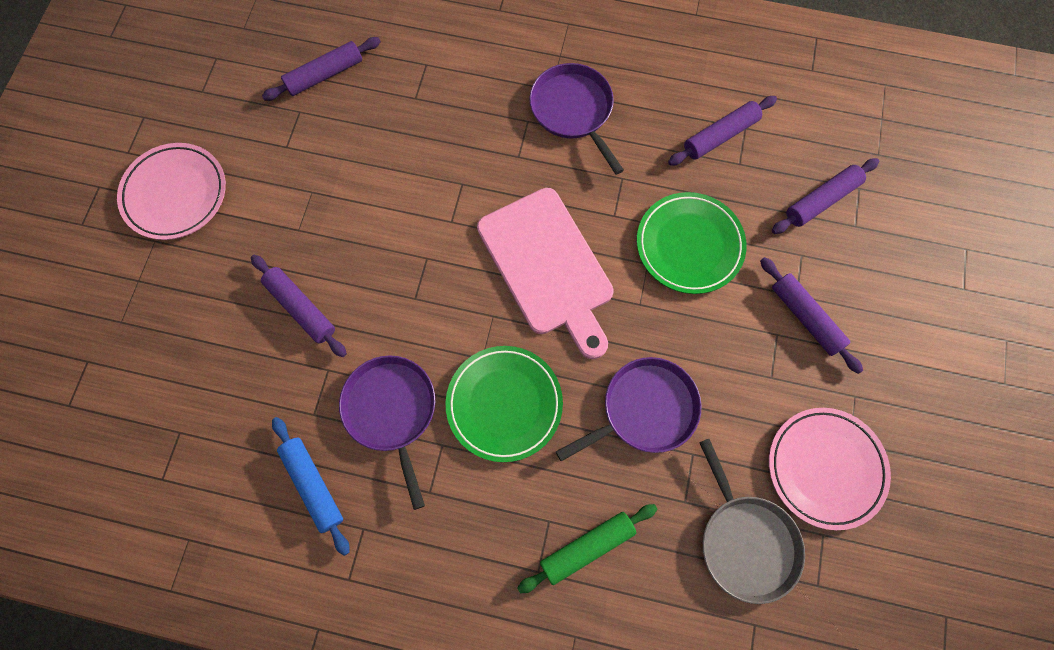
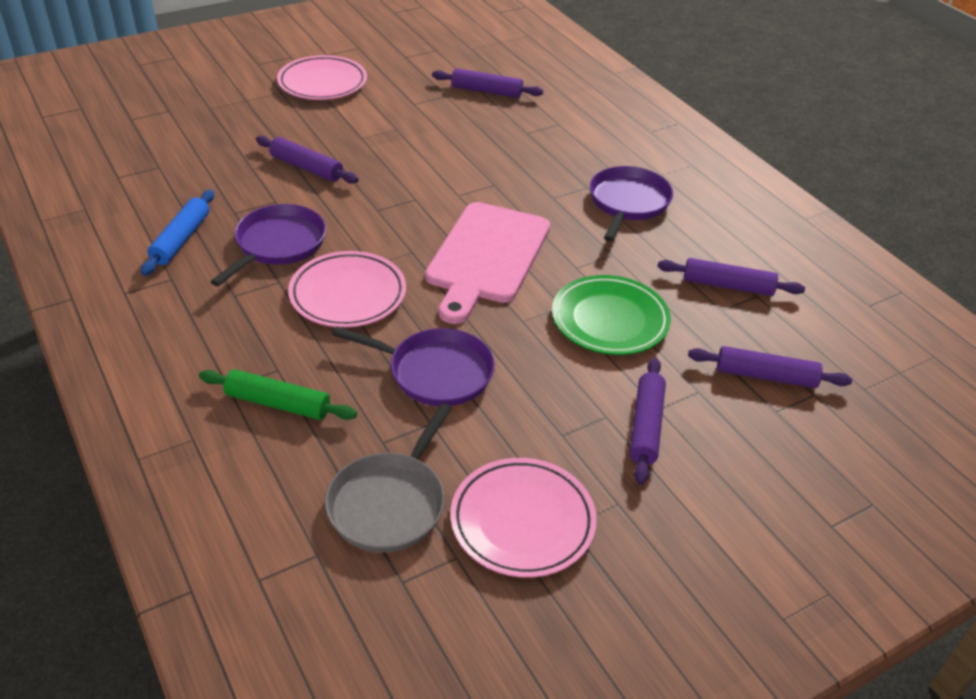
camera: 45 degrees right, 30 degrees down
purple rolling pin [251,255,347,357] -> purple rolling pin turned 60 degrees counterclockwise [256,136,358,184]
green plate [446,346,563,462] -> pink plate [288,251,406,328]

